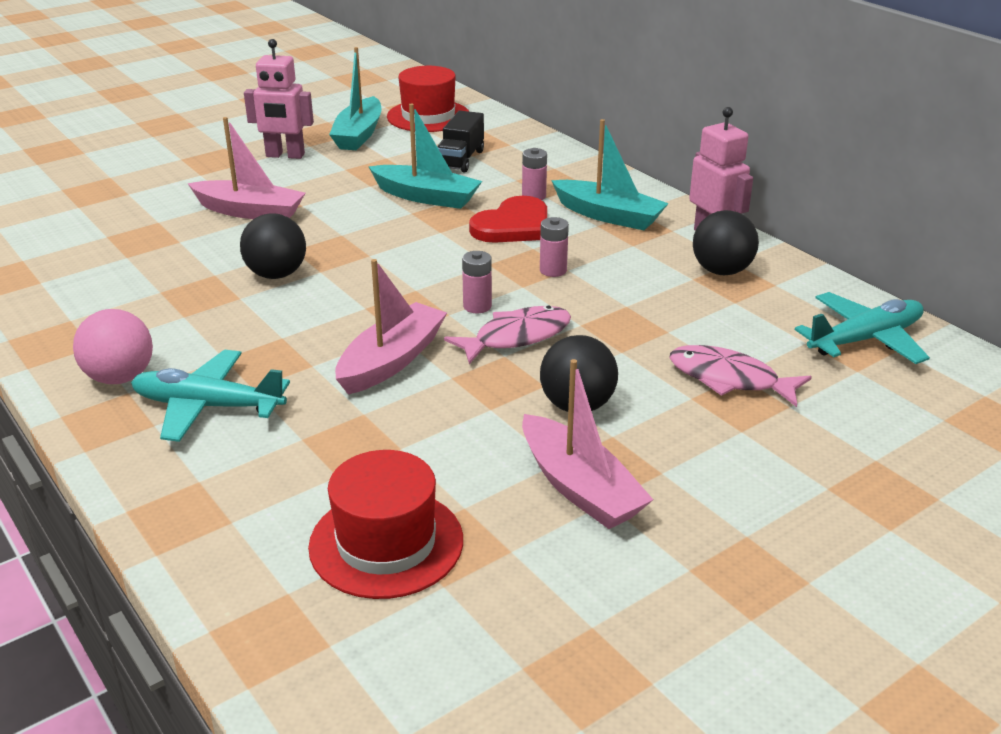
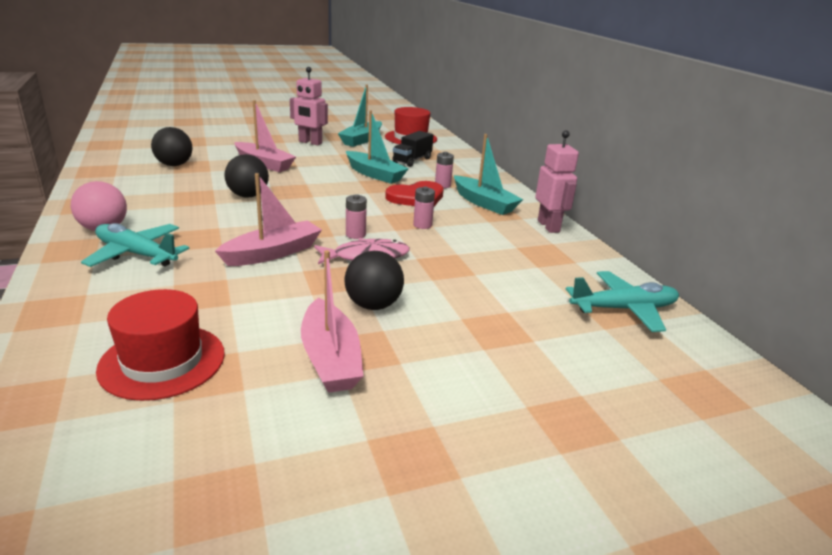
camera: 15 degrees right, 5 degrees down
pink fish [669,345,812,407] -> none
black ball [693,210,759,275] -> black ball moved to [151,127,193,166]

